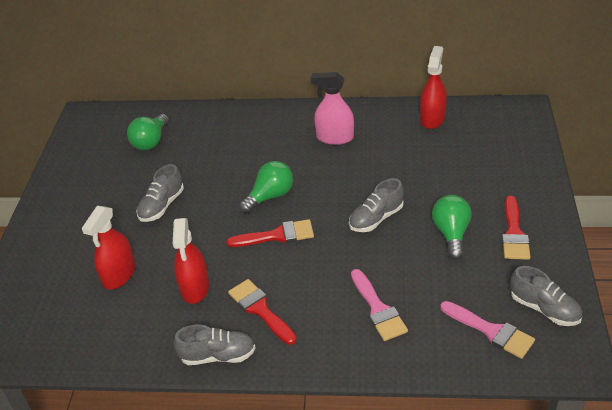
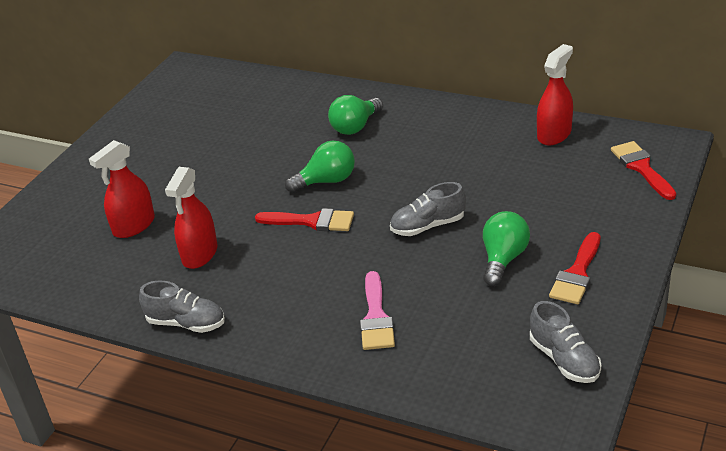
camera: 20 degrees right, 5 degrees down
green light bulb [127,114,169,150] -> green light bulb moved to [328,95,383,135]
grey shoe [136,164,184,222] -> none
red brush [228,279,297,345] -> red brush moved to [611,141,676,200]
pink spray bottle [311,72,354,145] -> none
pink brush [440,301,535,359] -> none

